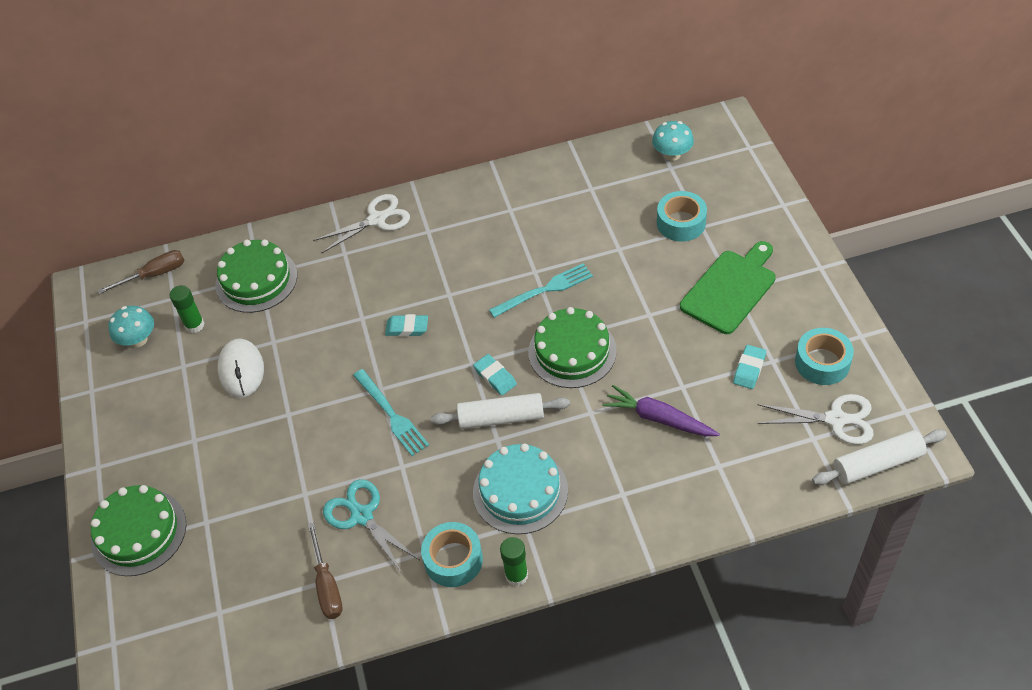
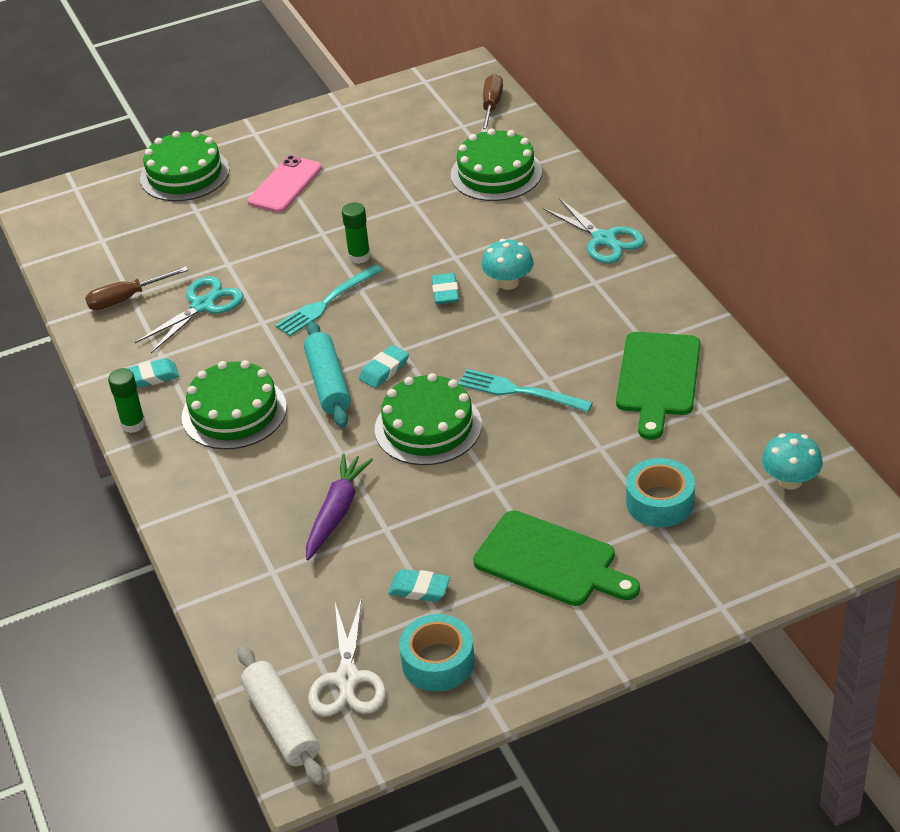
camera: 80 degrees right, 10 degrees down
brown screwdriver [97,250,185,294] -> brown screwdriver turned 135 degrees counterclockwise [481,74,503,133]
turquoise mushroom [108,306,154,347] -> turquoise mushroom moved to [482,239,534,290]
green glue stick [170,285,205,333] -> green glue stick moved to [342,202,371,264]
white mouse [217,339,264,398] -> none
white scissors [313,194,410,253] -> turquoise scissors [543,198,645,263]
turquoise tape [421,522,483,587] -> turquoise eraser [126,358,179,388]
white rolling pin [430,393,570,429] -> turquoise rolling pin [304,321,351,428]
turquoise cake [473,444,568,534] -> green cake [182,360,287,450]
turquoise fork [489,263,593,318] -> turquoise fork turned 150 degrees clockwise [458,369,593,412]
none -> pink phone [248,155,322,213]
none -> green cutting board [616,332,700,440]

